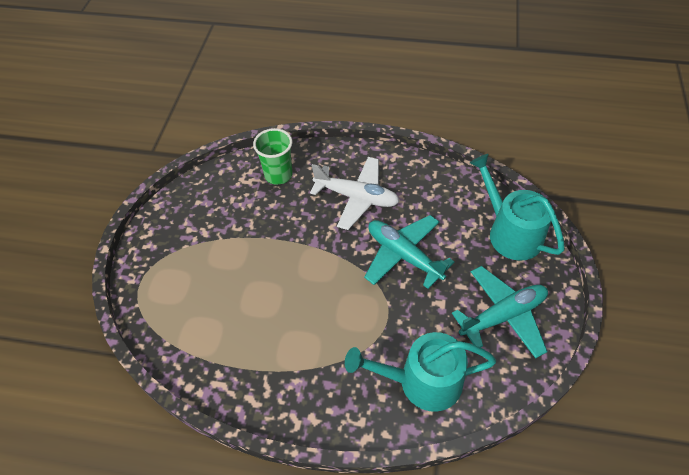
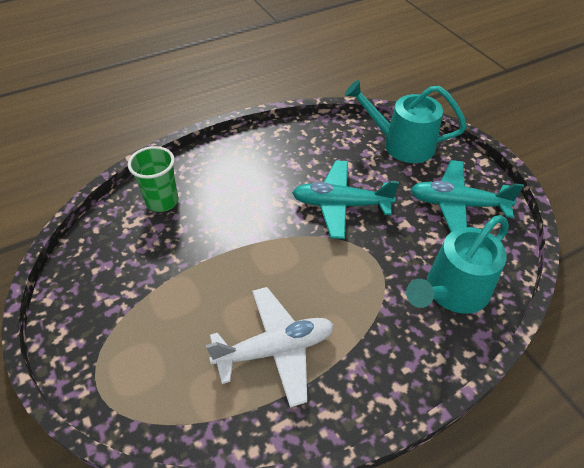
camera: 40 degrees left, 5 degrees down
white plane [310,157,400,230] -> white plane moved to [206,287,334,408]
turquoise plane [452,266,548,359] -> turquoise plane turned 105 degrees counterclockwise [410,160,524,232]

